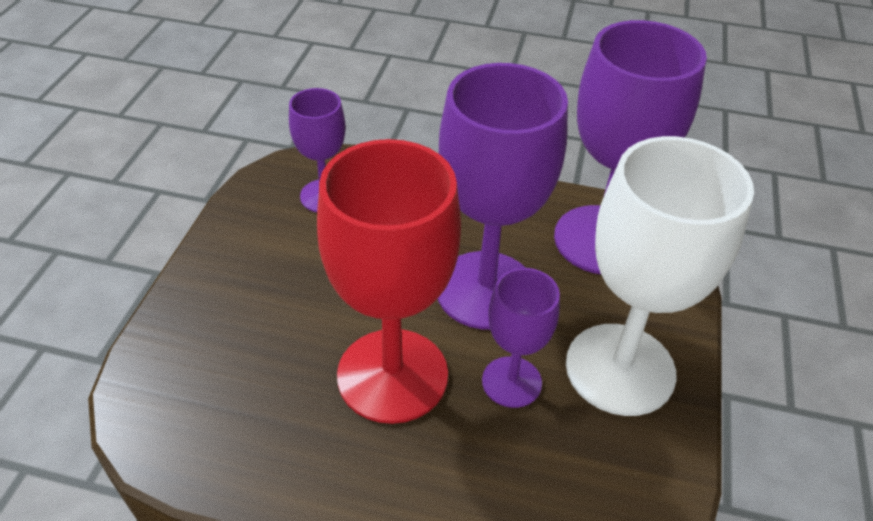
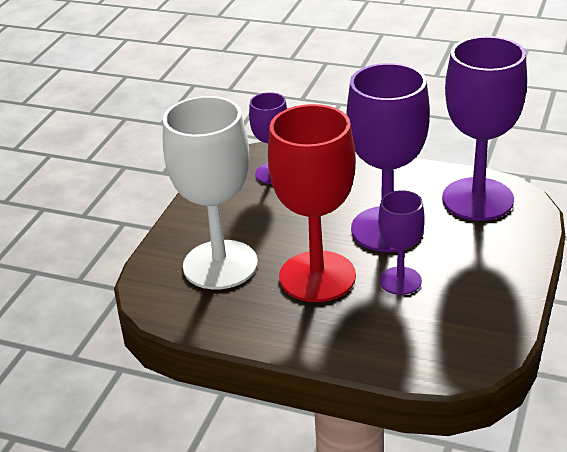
camera: 10 degrees right, 10 degrees down
white goblet [566,136,754,416] -> white goblet moved to [163,96,258,289]

